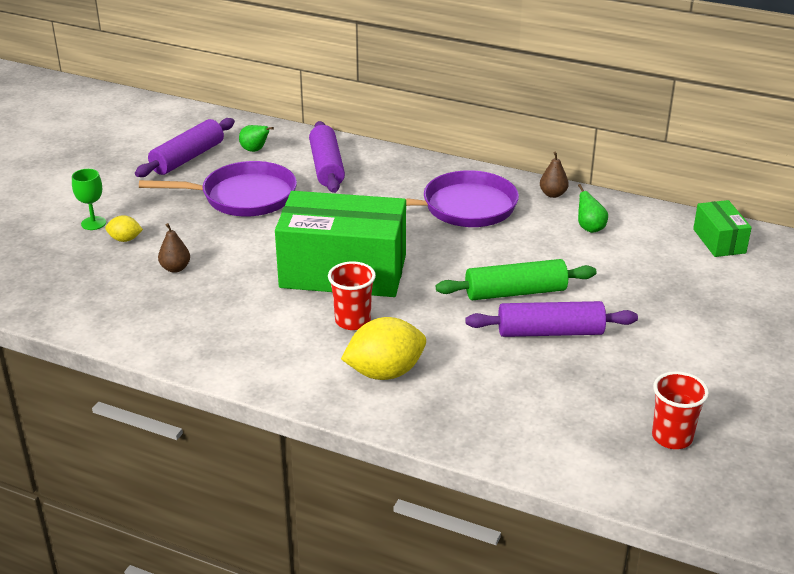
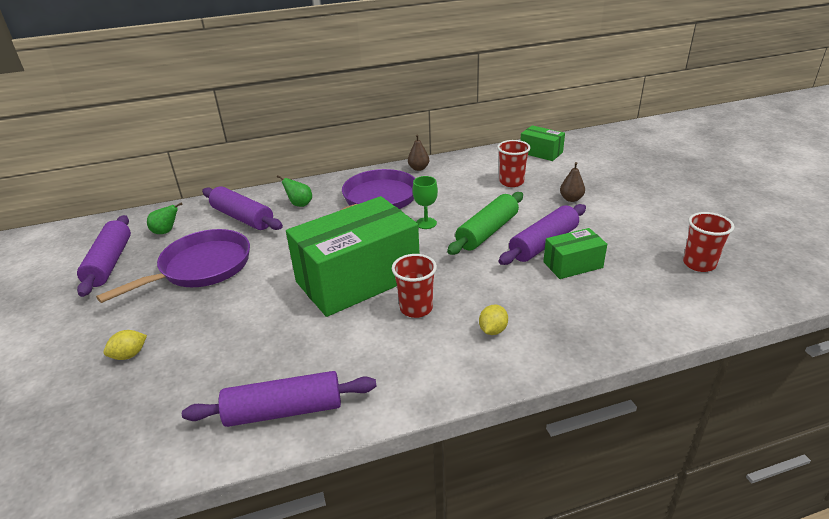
camera: 40 degrees left, 0 degrees up
green goblet [72,169,106,230] -> green goblet moved to [412,176,438,229]
brown pear [158,223,190,273] -> brown pear moved to [560,162,585,202]
yellow lemon [341,317,426,380] -> yellow lemon [479,305,508,335], size x0.50
green pear [578,184,608,233] -> green pear moved to [277,175,312,207]
none -> purple rolling pin [182,371,377,427]
none -> red cup [497,140,531,187]
none -> green box [543,228,607,279]

